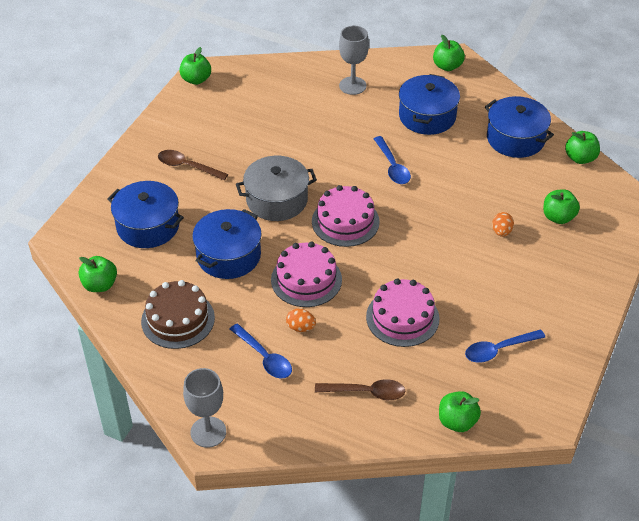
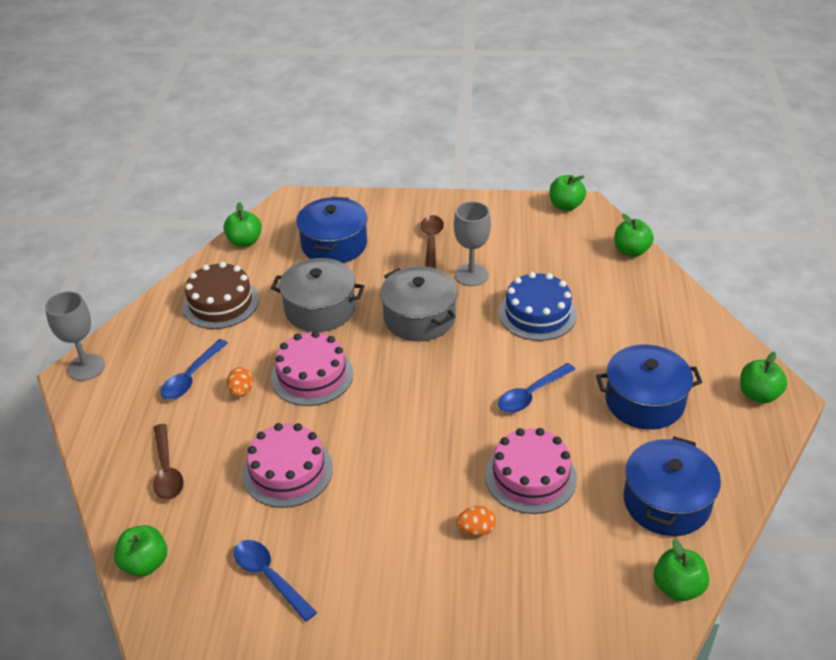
camera: 70 degrees right, 5 degrees down
blue pot [192,209,262,279] -> grey pot [271,258,365,332]
pink cake [312,185,380,247] -> pink cake moved to [485,428,577,514]
grey goblet [339,26,369,95] -> grey goblet moved to [454,201,491,286]
green apple [543,189,580,224] -> green apple moved to [615,214,654,257]
none -> blue cake [499,272,577,341]

